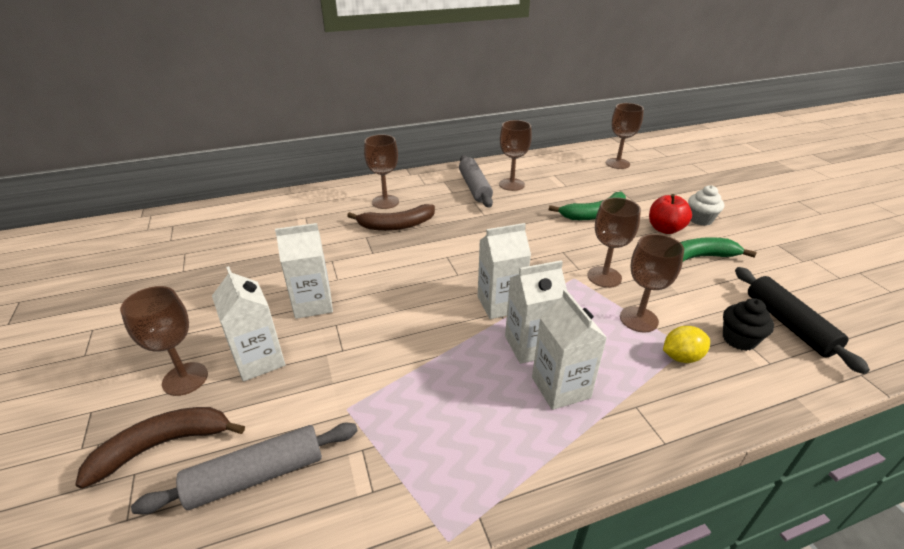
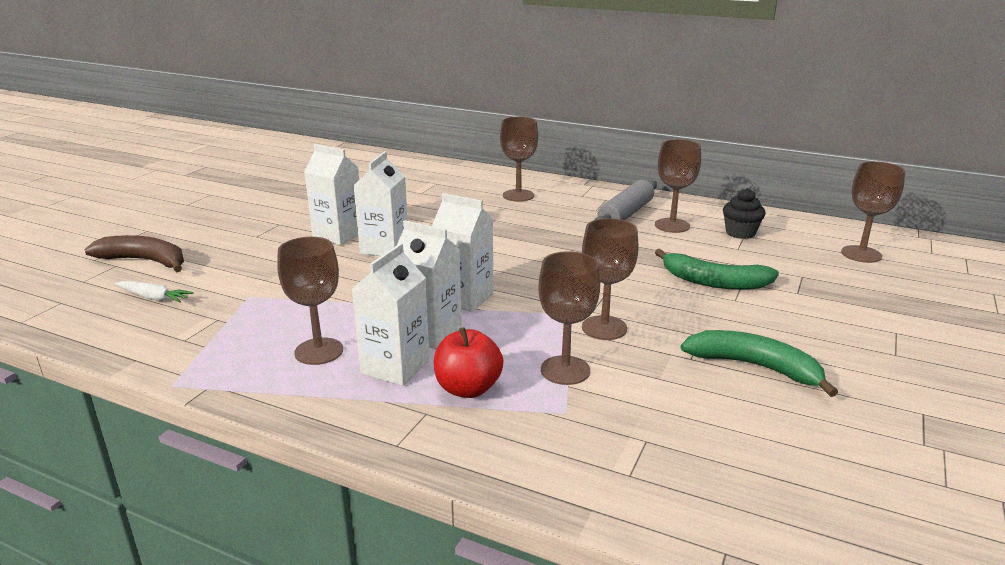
camera: 45 degrees right, 10 degrees down
brown goblet [120,286,208,396] -> brown goblet moved to [277,237,343,365]
grey rolling pin [131,423,358,515] -> white carrot [115,281,194,303]
white carton [212,266,285,382] -> white carton moved to [353,151,408,256]
brown banana [347,204,435,231] -> none
red apple [649,194,692,234] -> red apple moved to [434,327,504,398]
yellow lemon [663,326,710,363] -> none
white cupcake [688,185,724,226] -> none
black cupcake [723,298,774,351] -> black cupcake moved to [723,188,766,239]
black rolling pin [735,267,870,374] -> none

